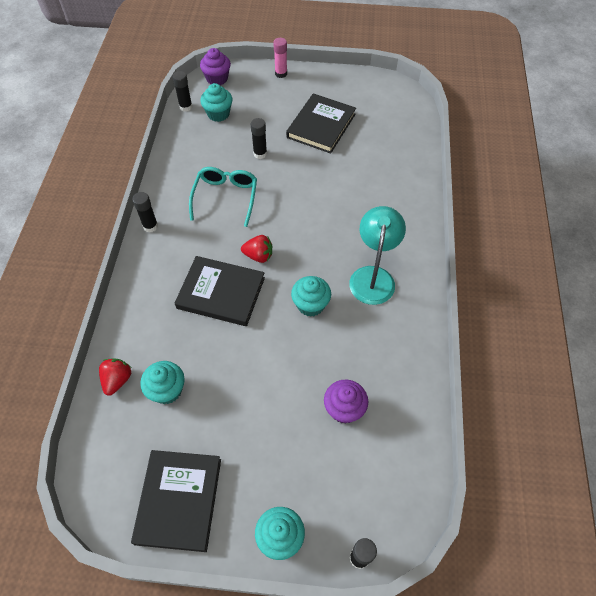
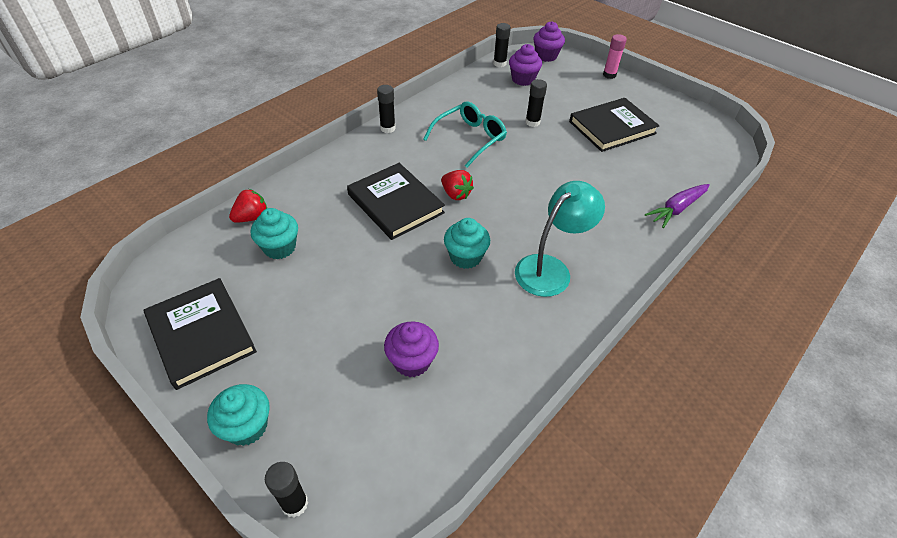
camera: 35 degrees right, 10 degrees down
black book [131,450,221,552] -> black book turned 75 degrees counterclockwise [144,278,257,390]
turquoise cupcake [200,83,232,122] -> purple cupcake [509,44,542,86]
none -> purple carrot [645,184,710,228]

